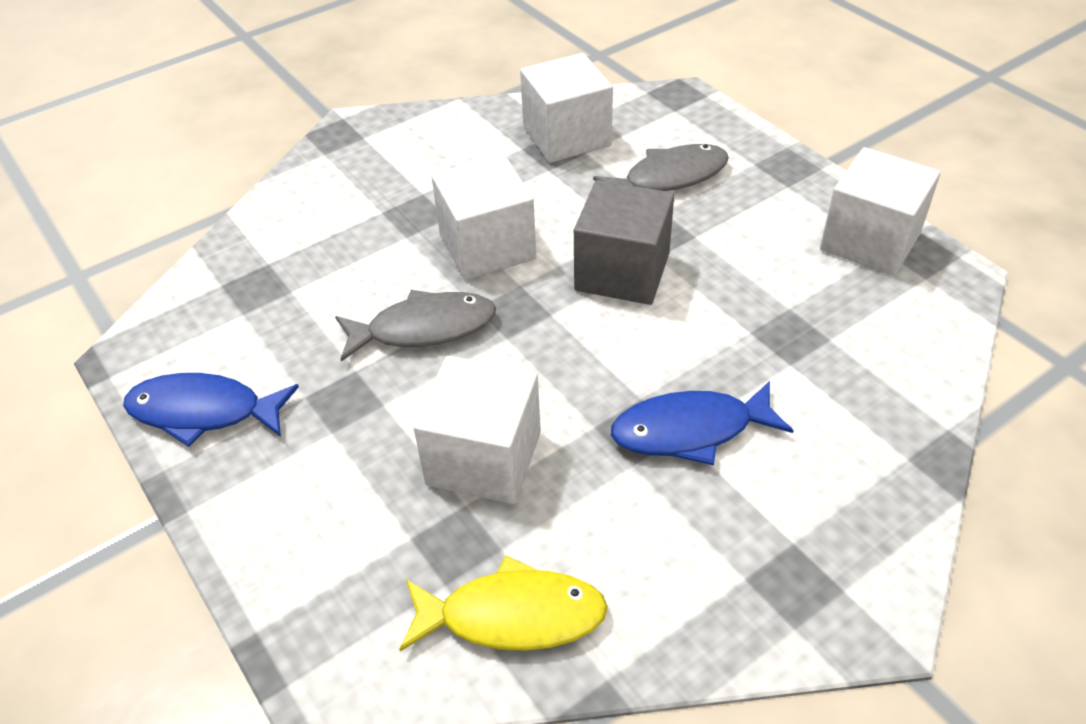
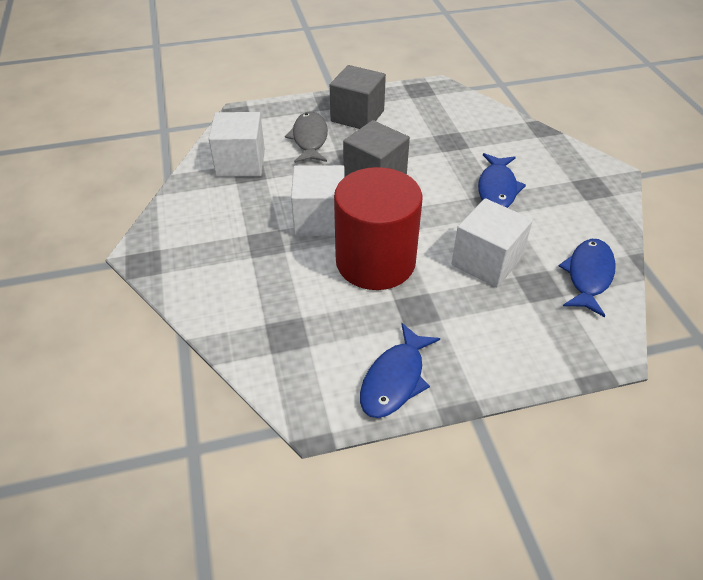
camera: 70 degrees left, 0 degrees up
grey fish [335,290,496,362] -> red cylinder [334,167,423,290]
yellow fish [399,556,608,652] -> blue fish [559,239,615,317]
white cube [820,147,941,276] -> none
none -> grey cube [330,65,386,129]

